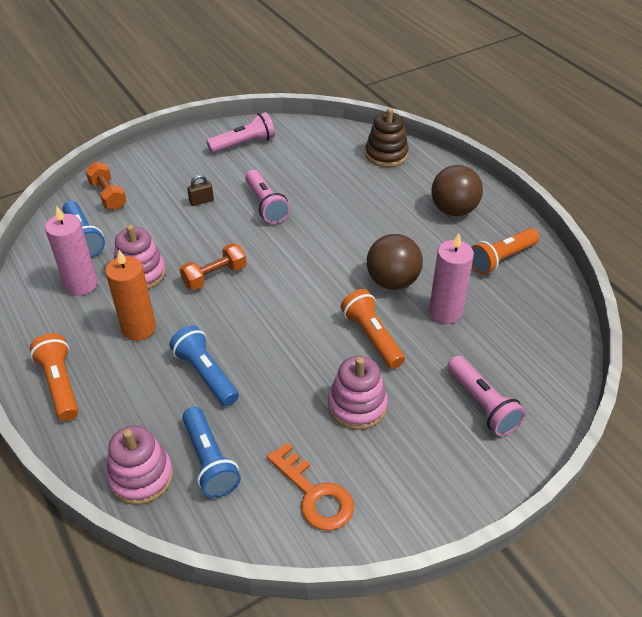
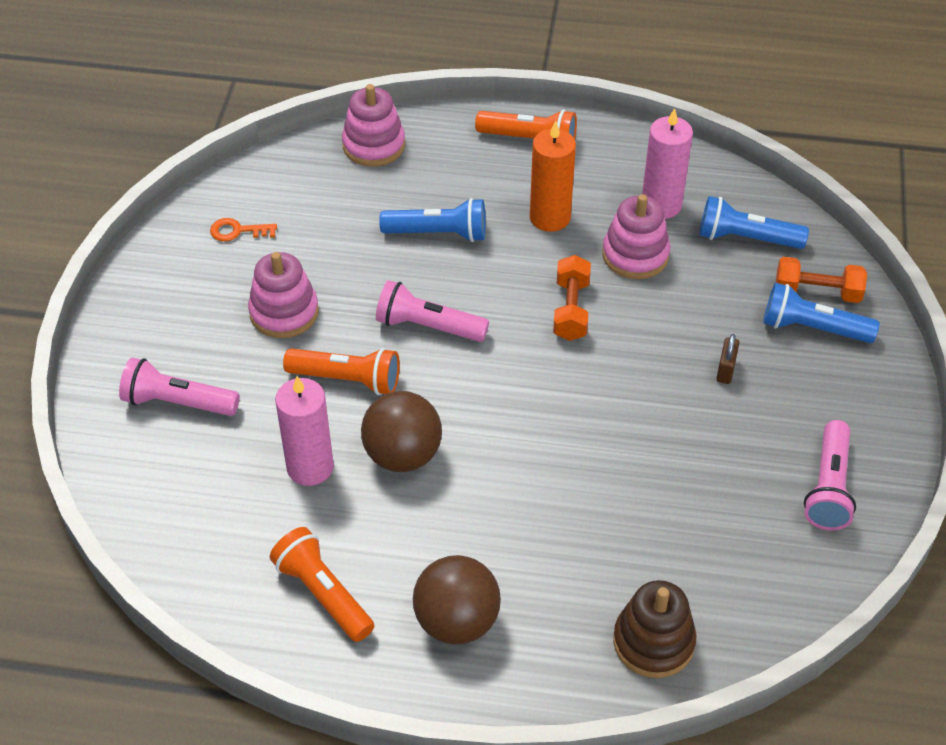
camera: 130 degrees right, 5 degrees up
blue flashlight [182,407,241,498] -> blue flashlight moved to [763,282,880,343]
pink flashlight [245,170,290,224] -> pink flashlight moved to [376,280,489,342]
orange key [267,442,354,531] -> orange key [210,218,277,241], size x0.59
orange flashlight [471,228,540,274] -> orange flashlight turned 45 degrees counterclockwise [270,527,374,642]

